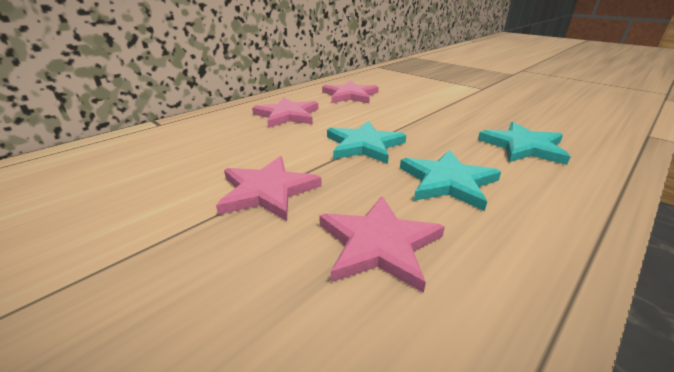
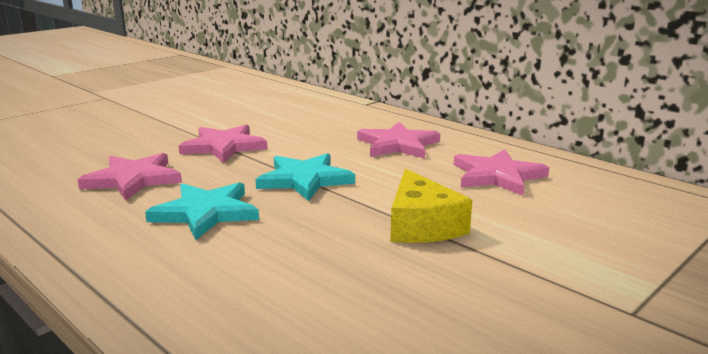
camera: 90 degrees right, 10 degrees down
turquoise star [478,122,571,165] -> none
none -> yellow cheese [391,169,472,243]

